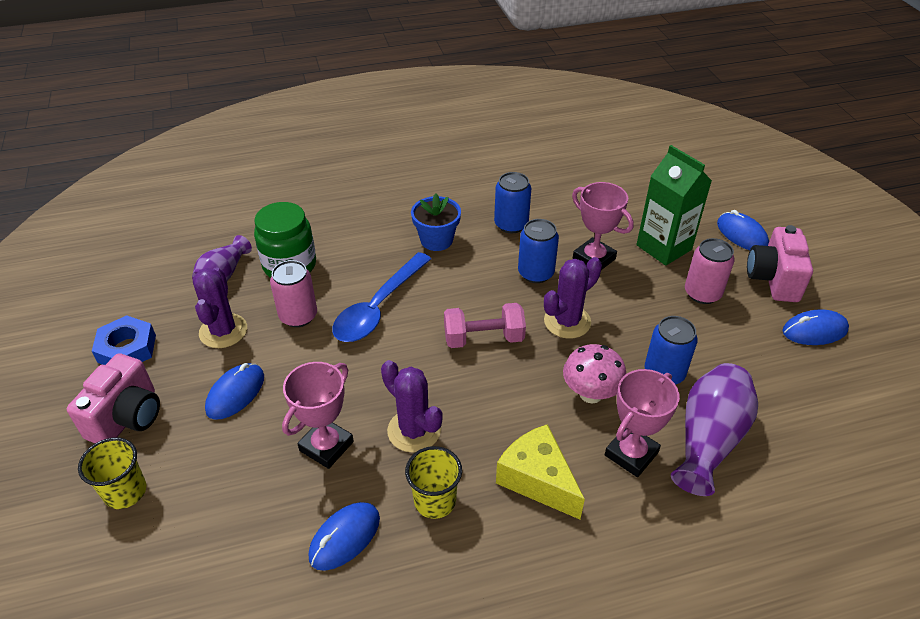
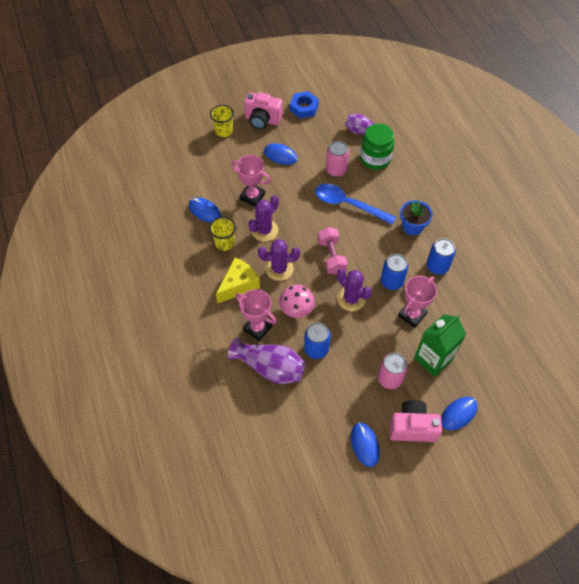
camera: 85 degrees right, 15 degrees up
purple cactus [193,268,247,348] -> purple cactus moved to [258,239,300,281]

